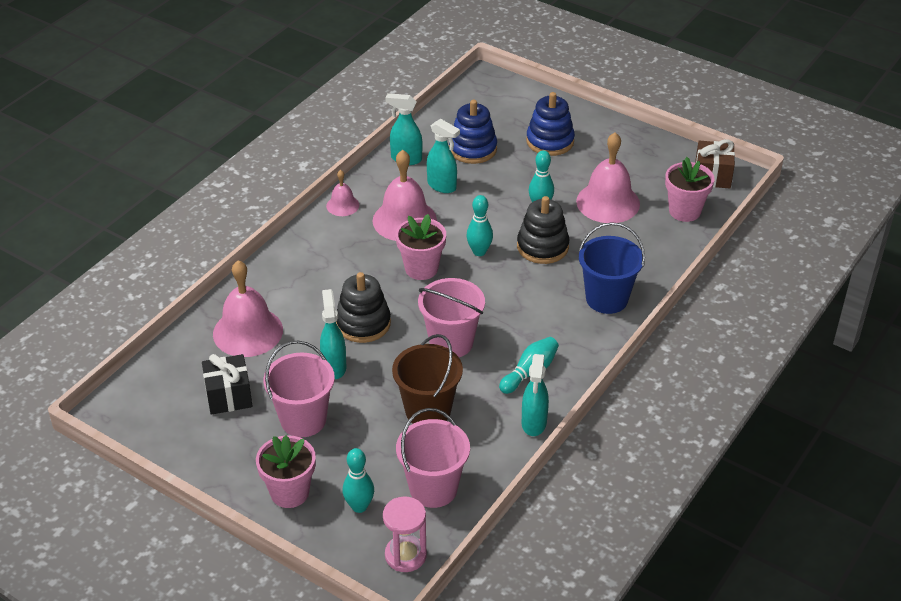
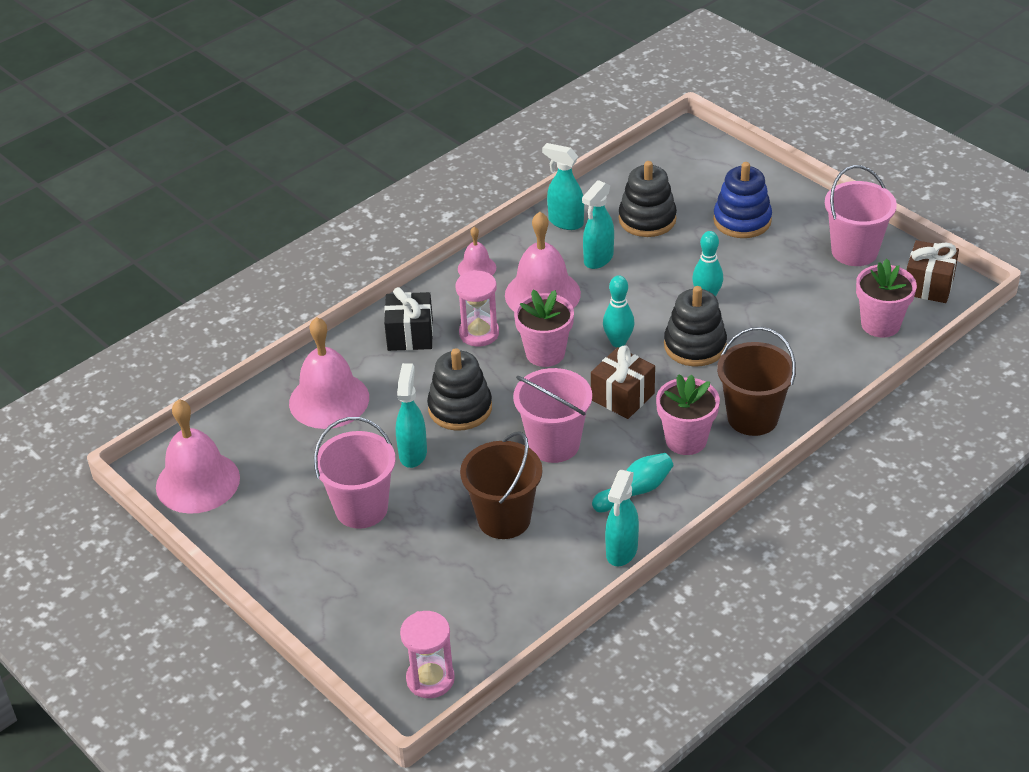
camera: 15 degrees right, 0 degrees up
black gift [202,354,252,415] -> black gift moved to [384,287,433,351]
pink flower pot [256,435,316,508] -> pink flower pot moved to [656,374,720,455]
turquoise bowling pin [343,448,374,513] -> none
pink bucket [396,408,470,508] -> pink bucket moved to [825,165,897,266]
turquoise spray bottle [427,119,460,193] -> turquoise spray bottle turned 75 degrees clockwise [582,180,614,269]
blue stacking toy [449,100,497,164] -> black stacking toy [619,161,677,237]
pink bell [576,132,640,223] -> pink bell moved to [156,399,240,514]
blue bucket [579,222,645,314] -> brown bucket [717,327,796,436]
none -> pink hourglass [455,270,499,347]
none -> brown gift [591,345,655,419]

